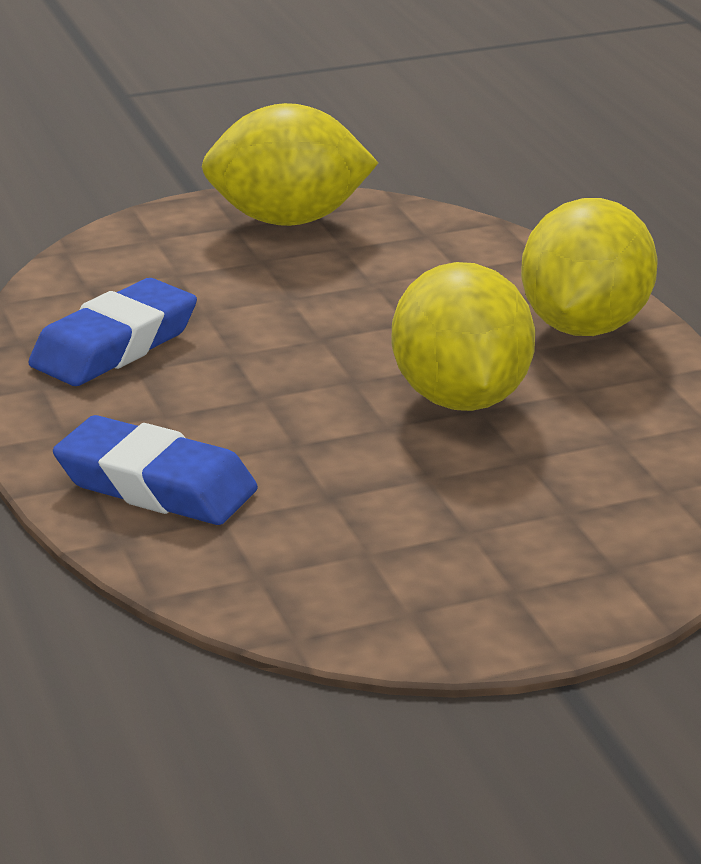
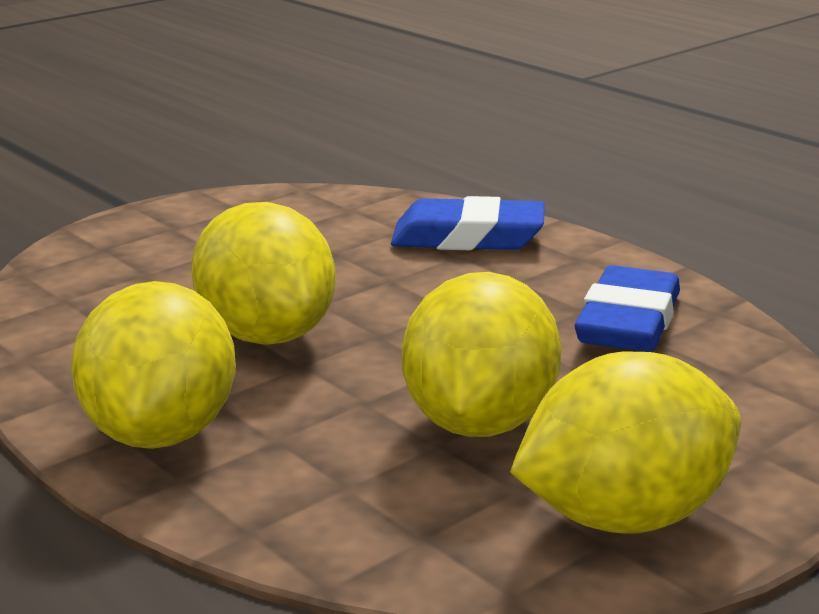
camera: 160 degrees right, 5 degrees down
none -> yellow lemon [402,272,561,437]

